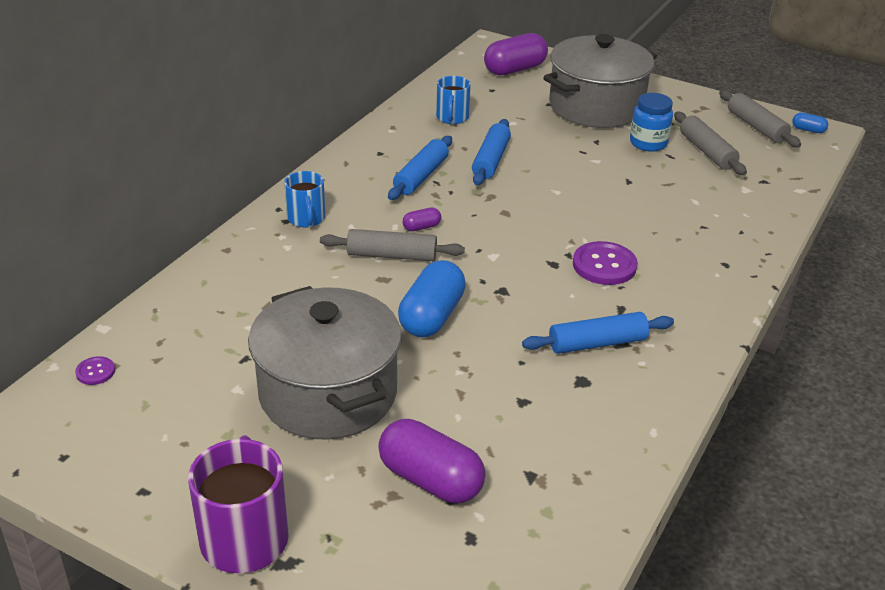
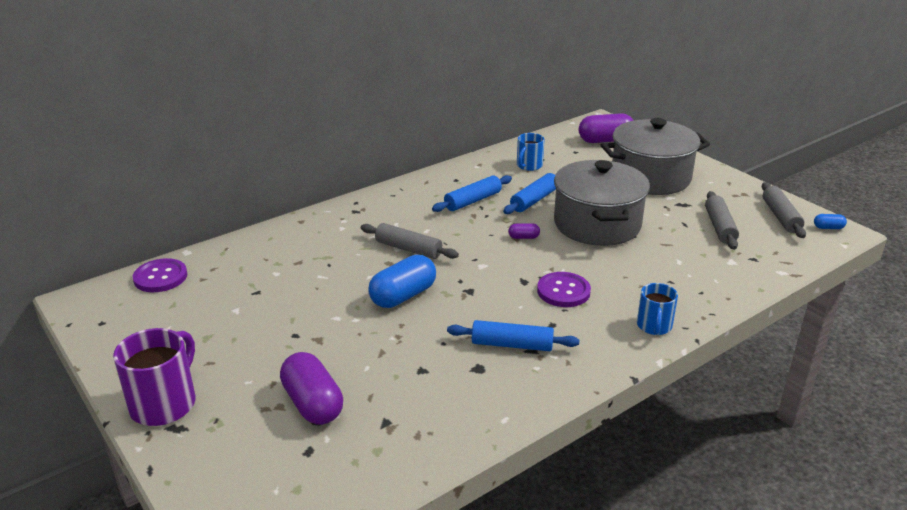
camera: 25 degrees right, 5 degrees down
purple button [75,356,115,385] -> purple button [133,258,187,292], size x1.94
grey pot [248,286,402,440] -> grey pot moved to [554,160,650,246]
blue mug [284,171,325,227] -> blue mug moved to [637,283,678,335]
purple capsule [403,207,441,231] -> purple capsule moved to [508,223,540,239]
blue jar [630,93,673,152] -> none
blue capsule [792,113,828,133] -> blue capsule turned 45 degrees counterclockwise [814,214,847,229]

